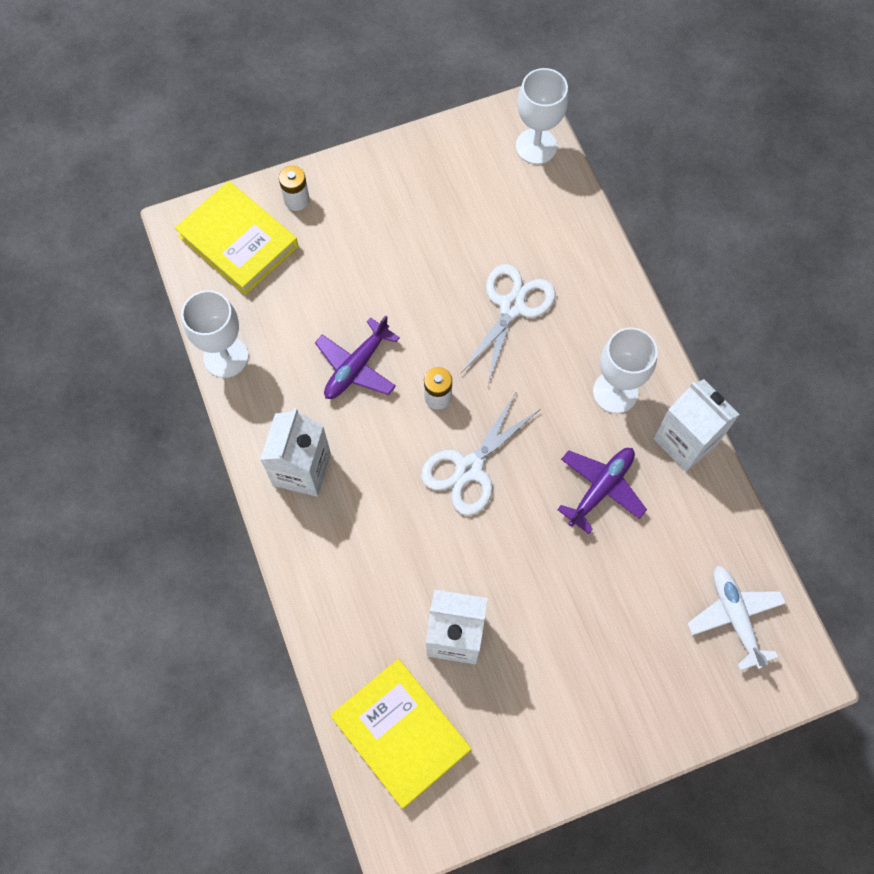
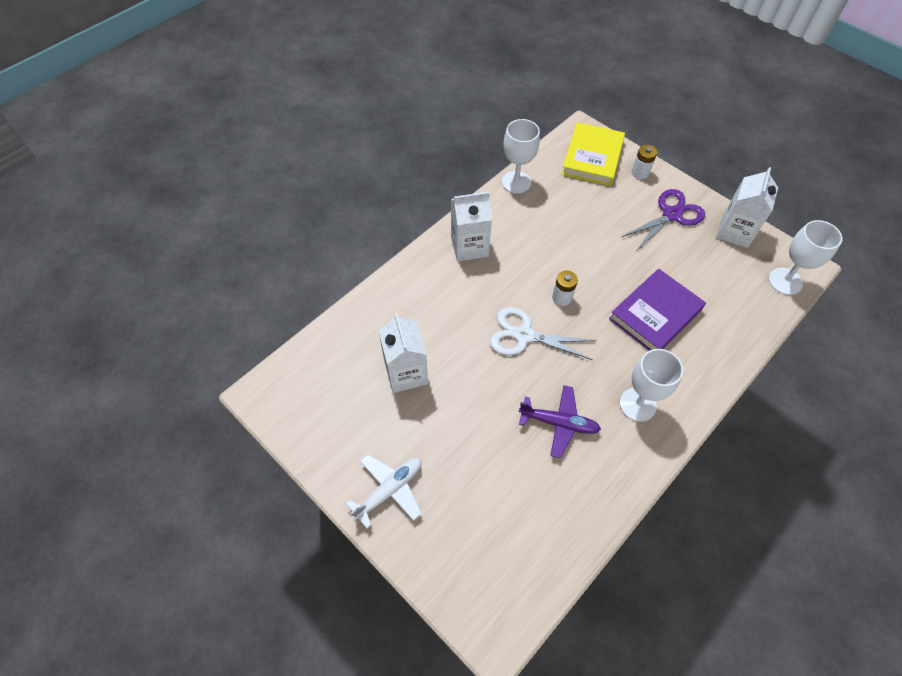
camera: 65 degrees right, 10 degrees down
purple plane [315,315,400,399] -> none
yellow book [331,659,471,808] -> none
white scissors [460,264,556,385] -> purple book [609,269,706,351]
white carton [653,379,740,472] -> white carton moved to [716,167,778,248]
white plane [687,566,786,671] -> white plane moved to [346,455,422,529]
none -> purple scissors [621,189,705,250]

